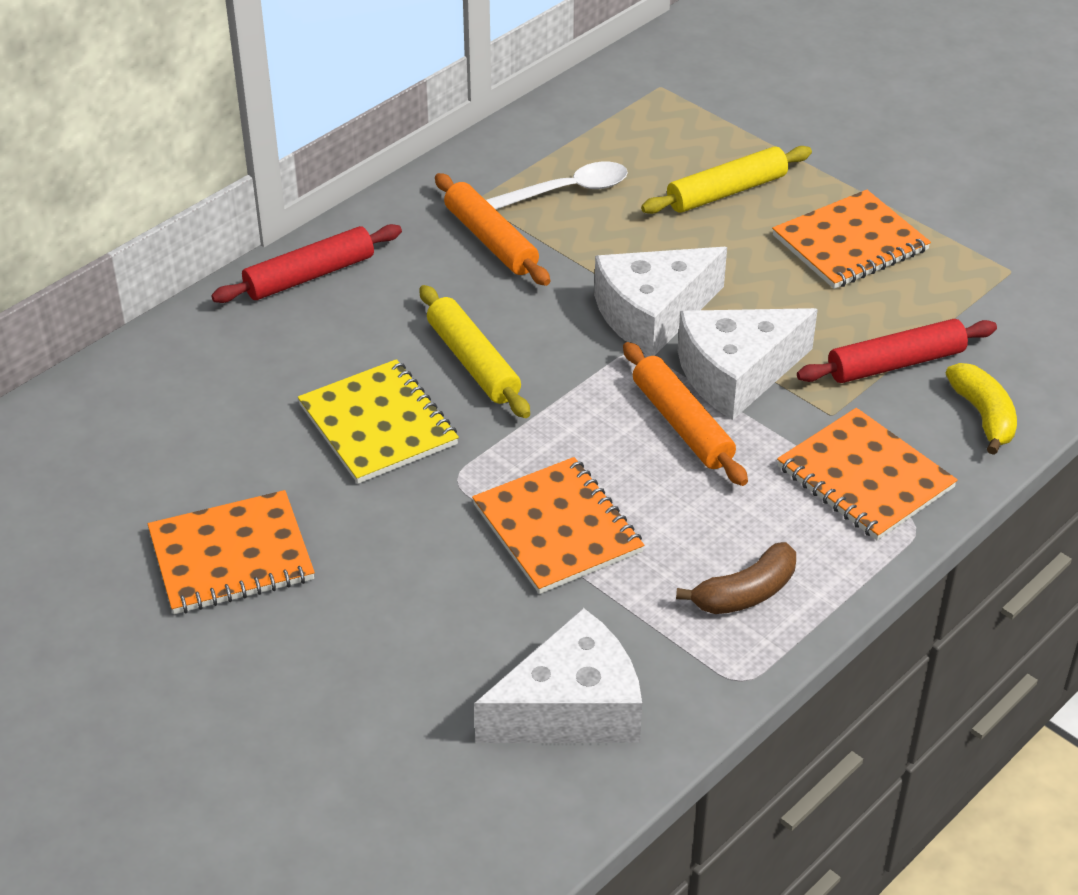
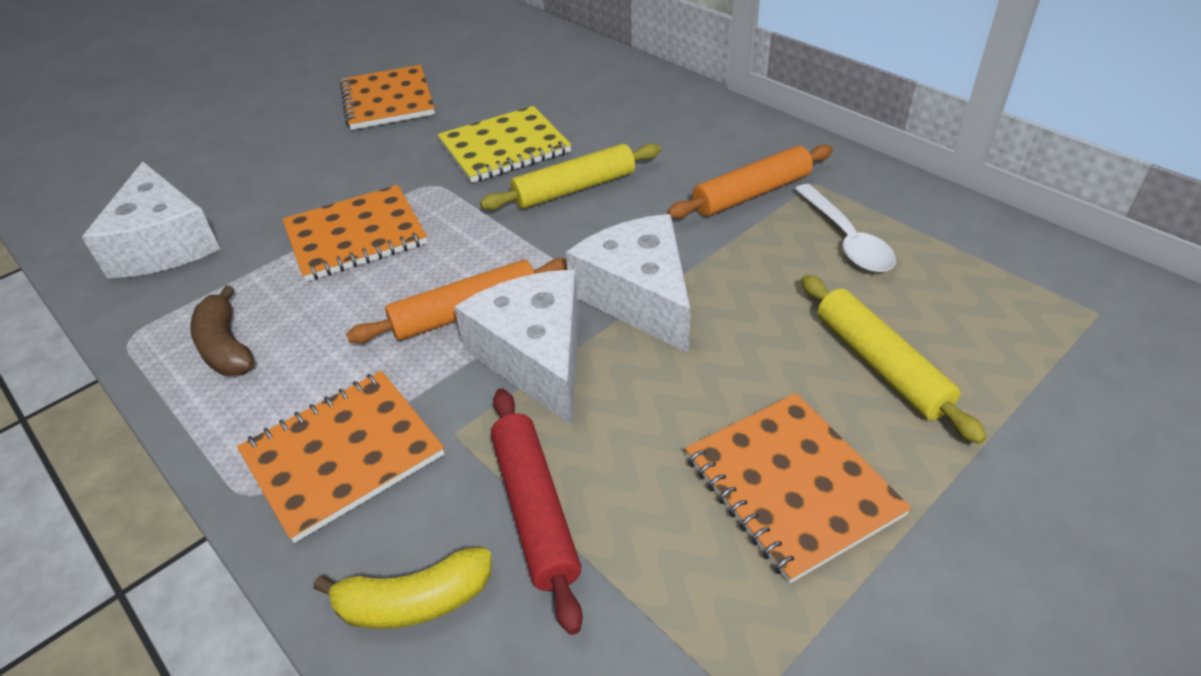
camera: 95 degrees right, 0 degrees up
red rolling pin [211,224,402,303] -> none

